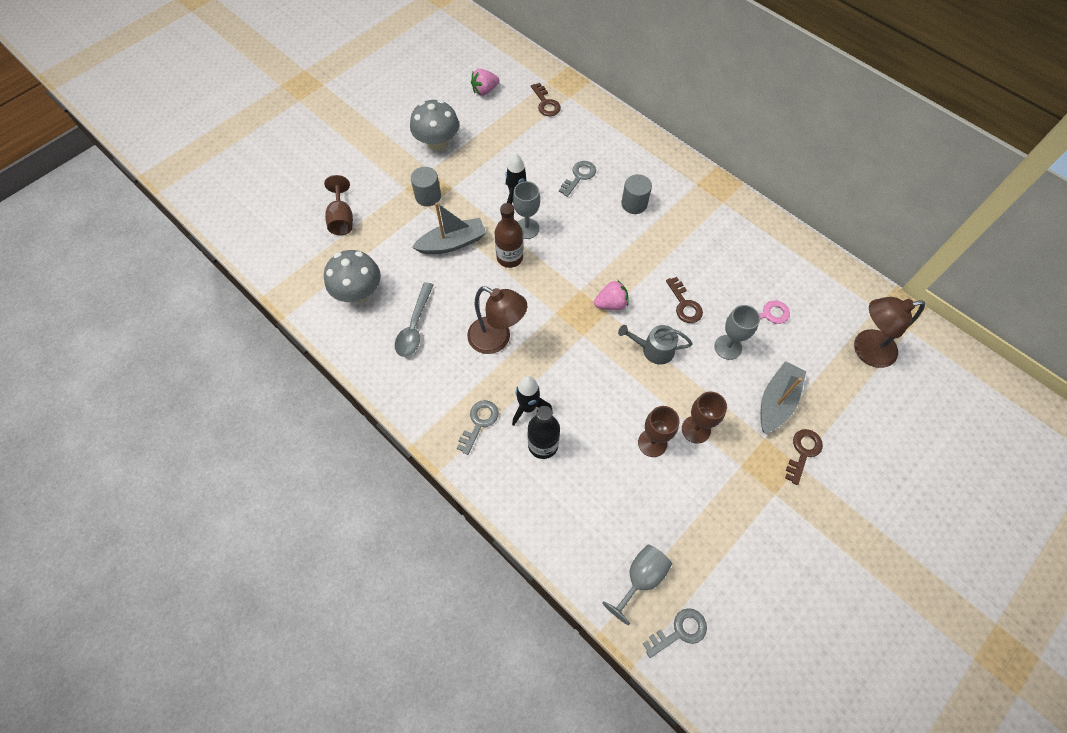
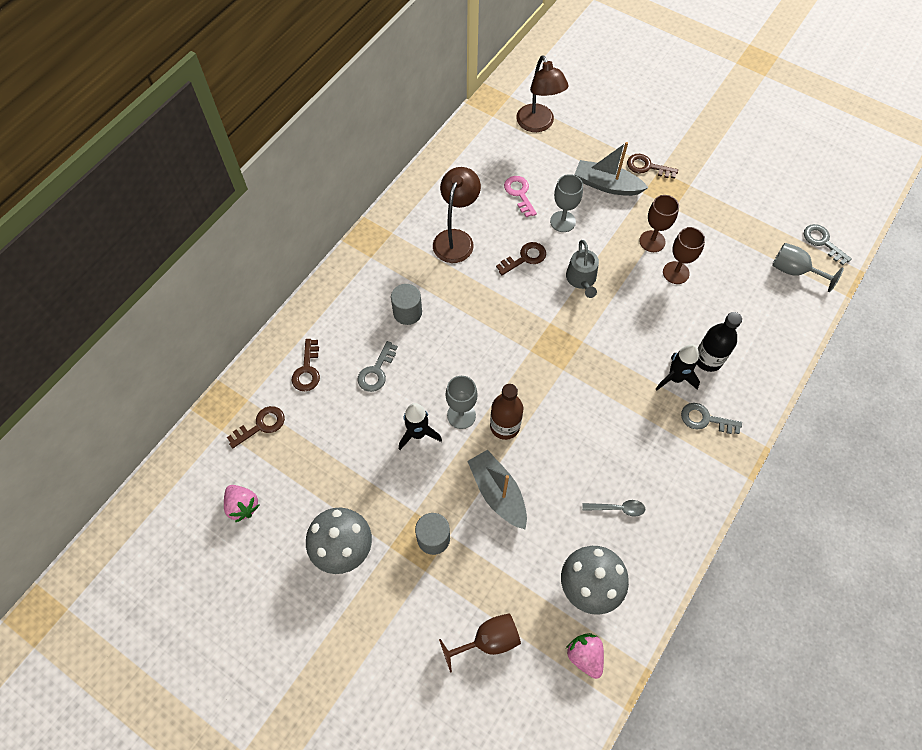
camera: 100 degrees left, 0 degrees up
grey spoon [395,282,434,357] -> grey spoon [582,500,645,517], size x0.62
brown lamp [467,286,527,354] -> brown lamp moved to [433,167,481,263]
grey key [559,161,596,197] -> grey key turned 90 degrees counterclockwise [357,341,398,392]
pink strawberry [594,280,629,310] -> pink strawberry moved to [566,633,604,679]
none -> brown key [292,339,320,391]

